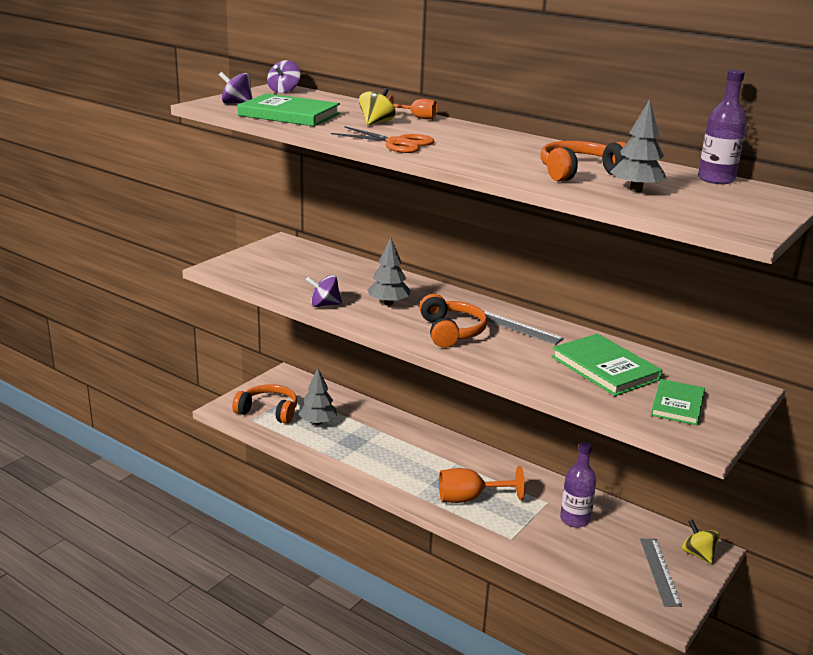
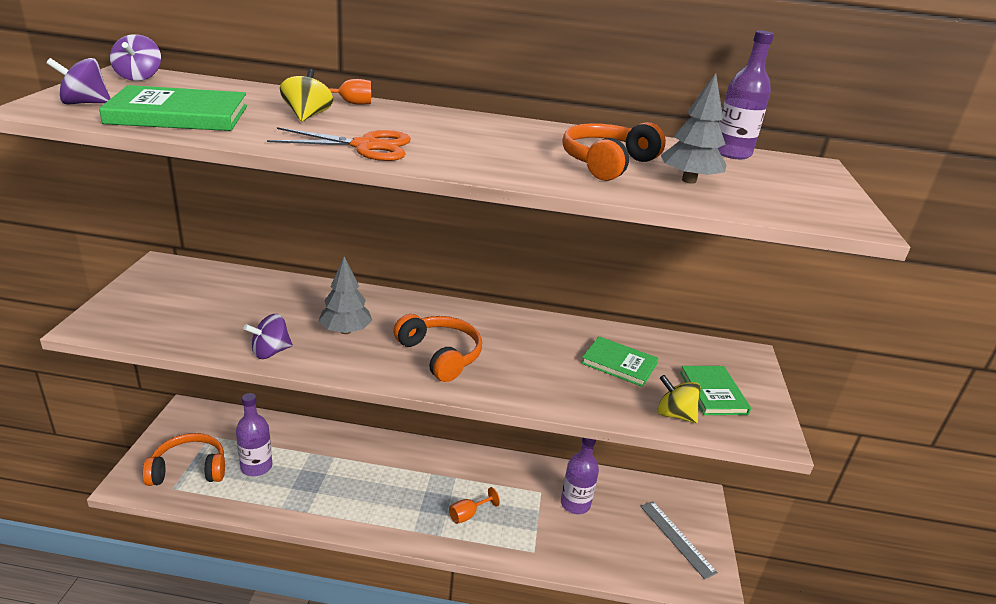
camera: 30 degrees left, 5 degrees up
grey tree [298,368,337,425] -> purple bottle [236,393,272,476]
orange goblet [439,466,525,503] -> orange goblet [449,487,500,524], size x0.55
grey ruler [474,311,564,345] -> none
green book [551,334,663,396] -> green book [581,336,659,387], size x0.67
yellow spinning top [682,519,720,564] -> yellow spinning top moved to [658,375,701,423]

